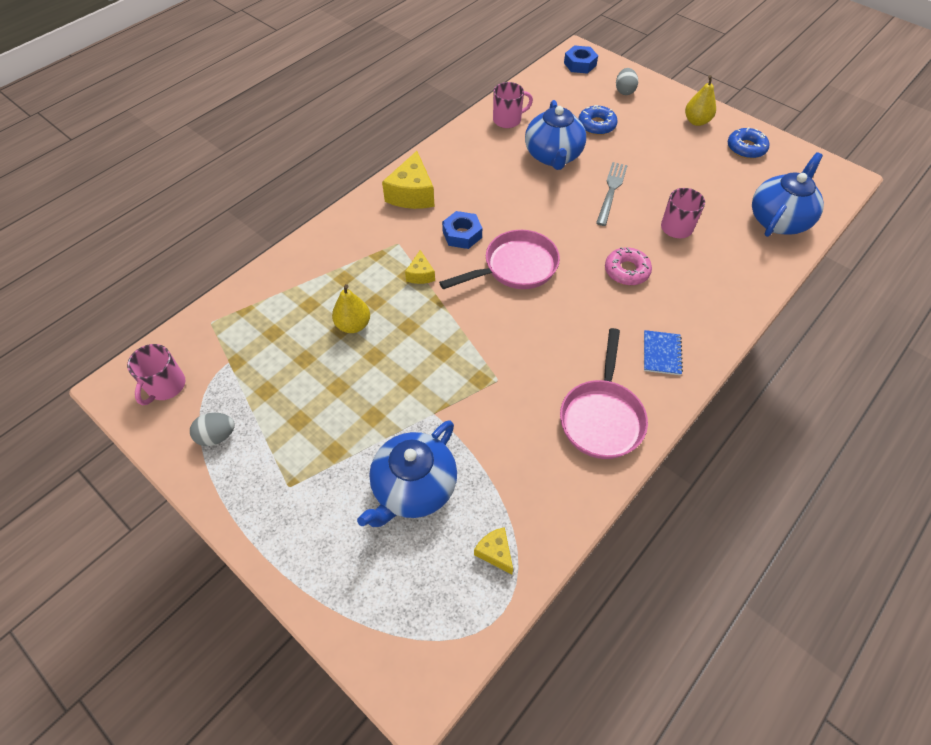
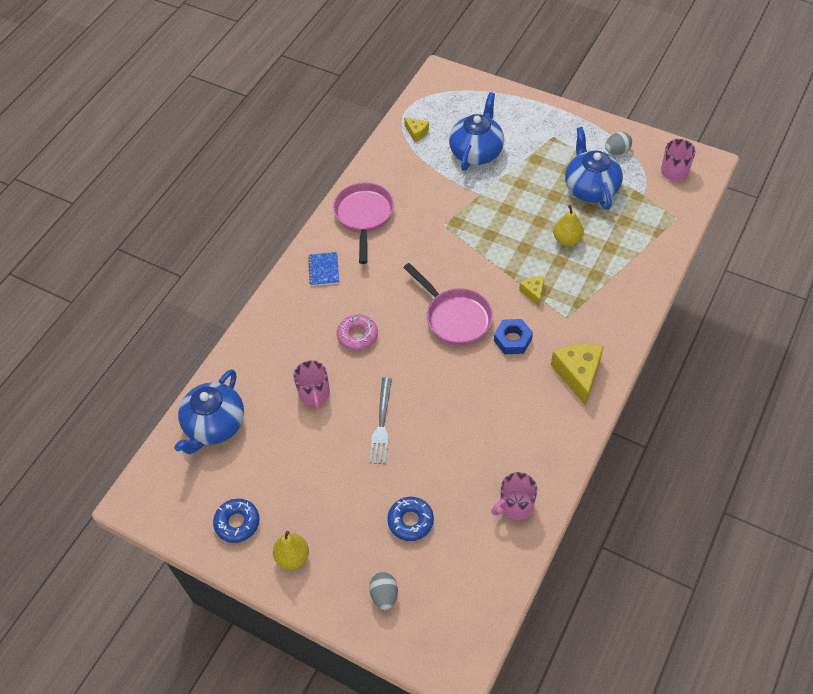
camera: 170 degrees right, 0 degrees up
pink pan [439,230,560,289] -> pink pan turned 90 degrees counterclockwise [403,263,493,346]
blue teapot [525,100,586,170] -> blue teapot moved to [565,127,623,210]
blue nut [564,45,598,74] -> none

